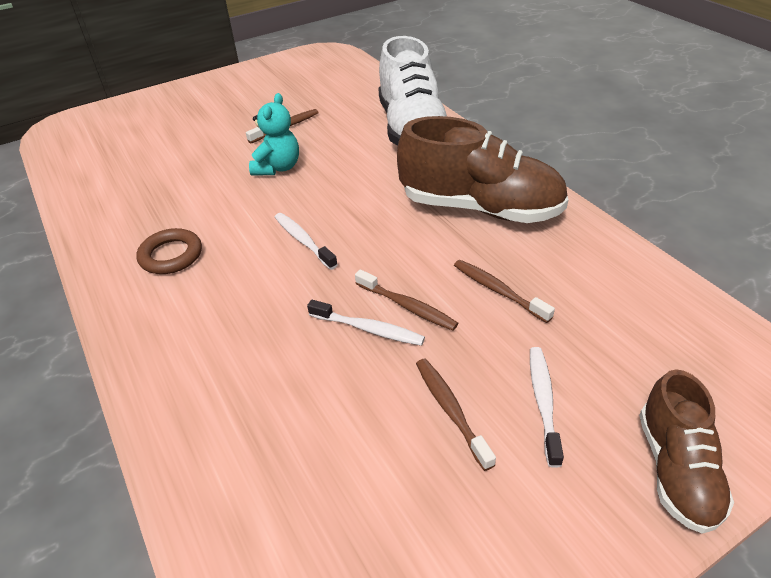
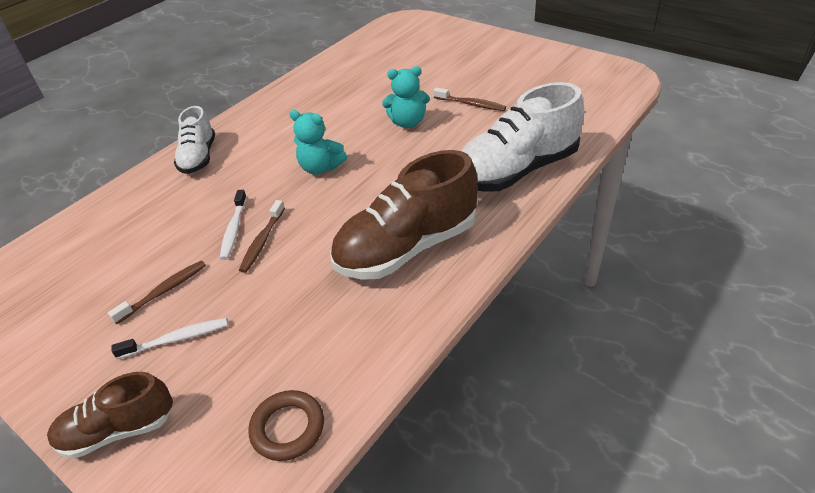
camera: 70 degrees right, 0 degrees up
brown ring [136,228,202,274] -> brown ring moved to [248,390,324,461]
white toothbrush [275,213,338,270] -> turquoise teddy bear [289,110,347,175]
brown shoe [397,116,569,223] -> brown shoe turned 60 degrees clockwise [330,150,478,280]
brown toothbrush [454,260,555,323] -> none
none -> white shoe [174,106,215,174]

